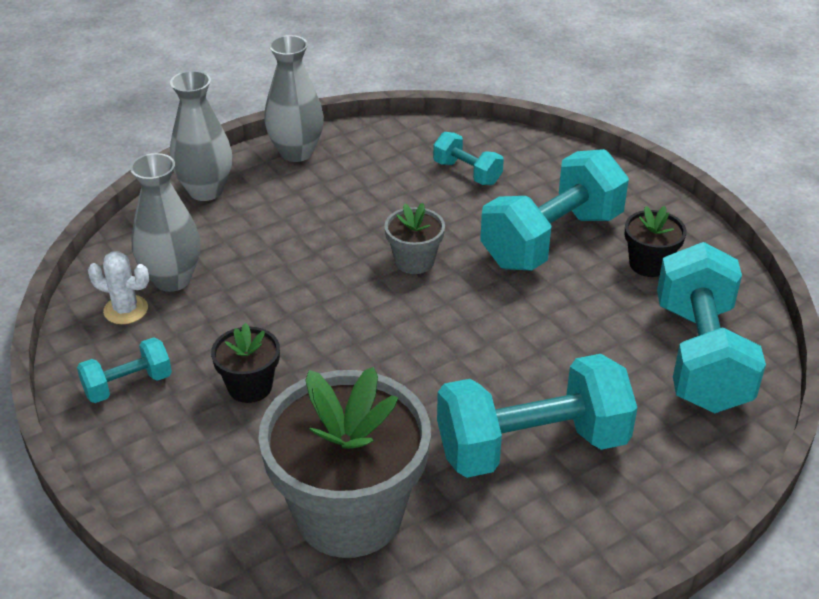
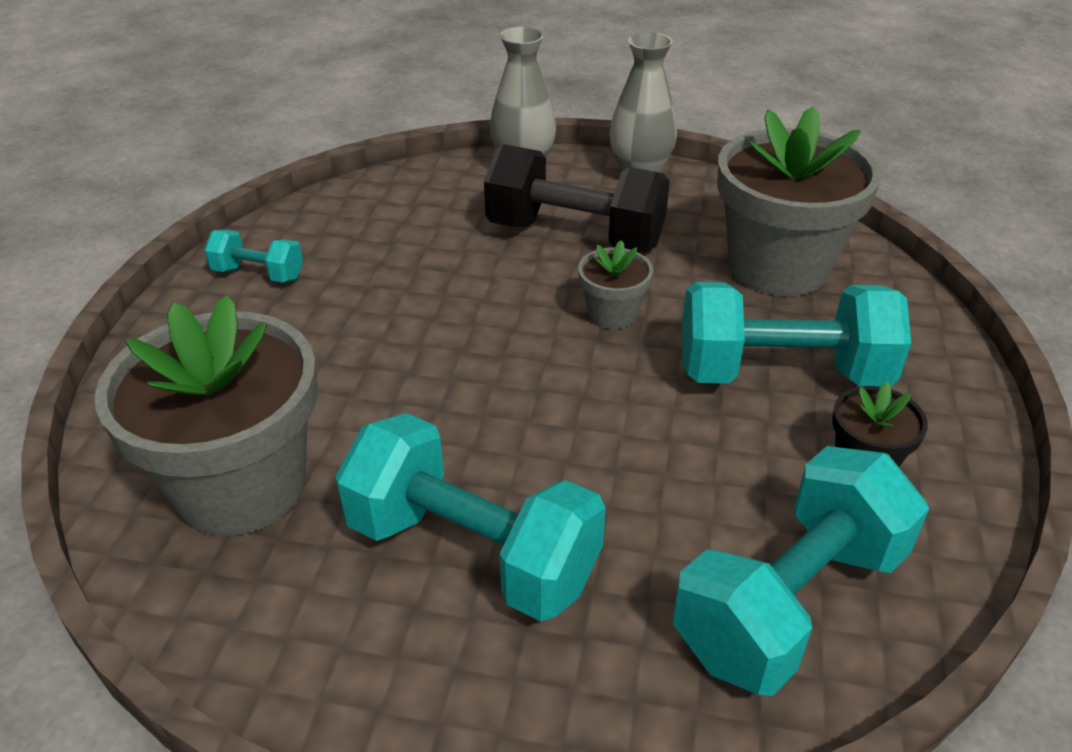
camera: 45 degrees right, 0 degrees up
white cactus [88,251,149,324] -> none
grey vase [130,153,200,292] -> none
black flower pot [211,323,280,403] -> none
turquoise dumbbell [433,132,504,185] -> grey flower pot [717,106,882,296]
none -> black dumbbell [484,144,670,253]

